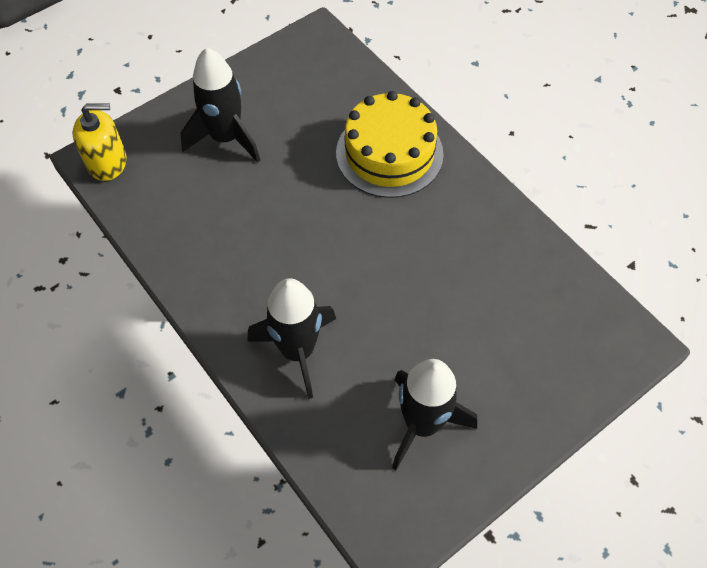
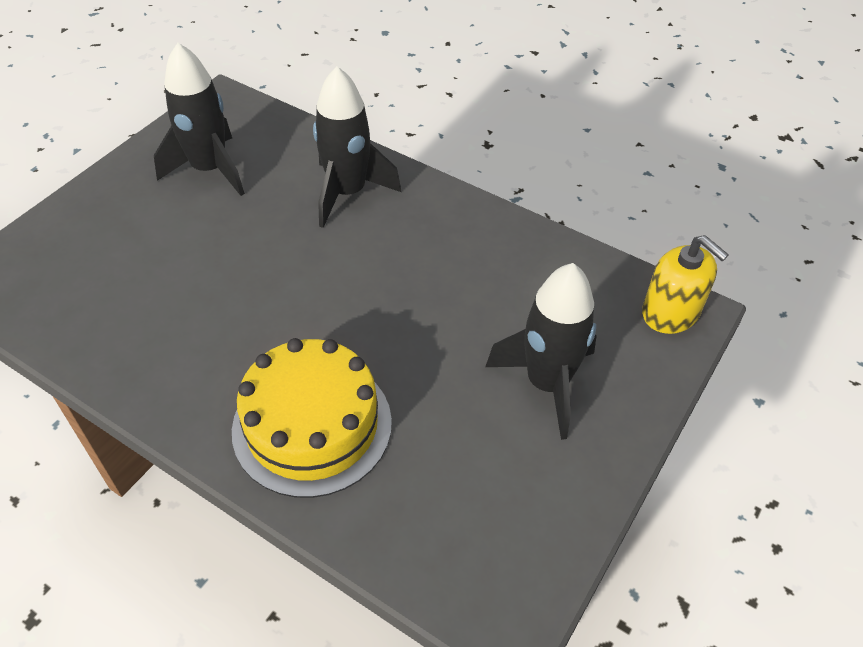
camera: 160 degrees right, 10 degrees down
yellow soap dispenser [72,103,127,181] -> yellow soap dispenser turned 105 degrees counterclockwise [642,235,729,334]

